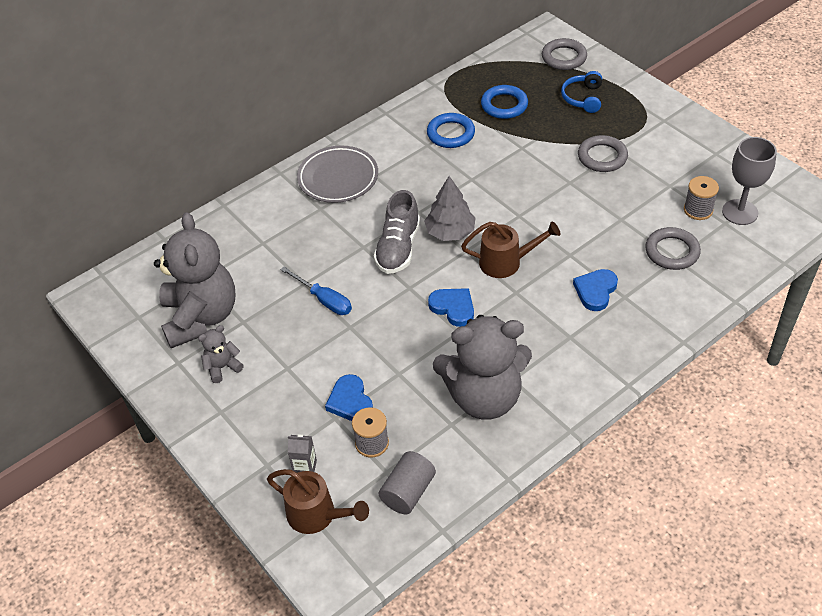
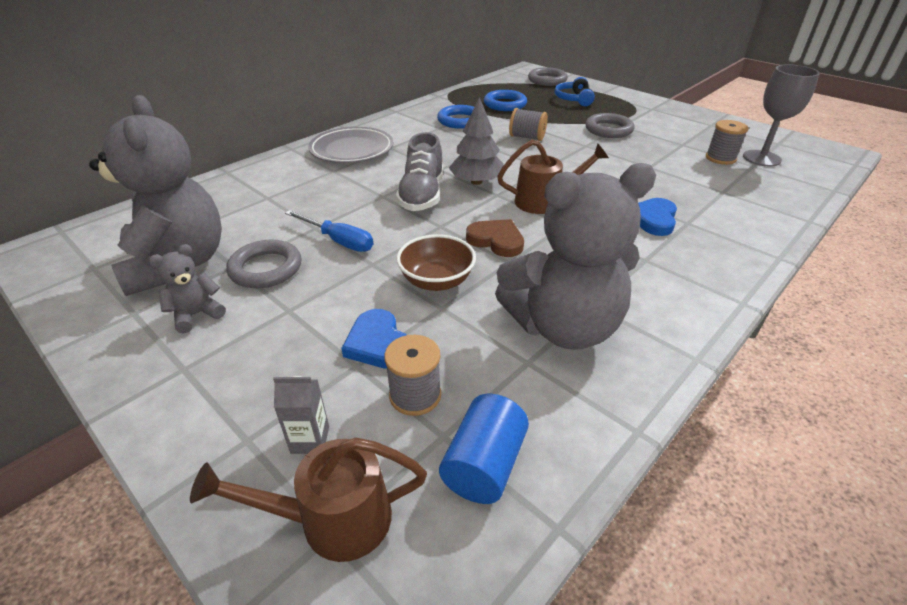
camera: 10 degrees left, 10 degrees down
brown watering can [267,469,369,534] -> brown watering can turned 150 degrees clockwise [190,438,427,562]
grey cylinder [378,451,436,514] -> blue cylinder [439,394,529,504]
blue heart [428,288,474,327] -> brown heart [466,219,524,257]
grey ring [645,227,701,270] -> grey ring moved to [226,240,302,288]
none -> brown bowl [396,234,476,291]
none -> grey spool [509,108,548,141]

